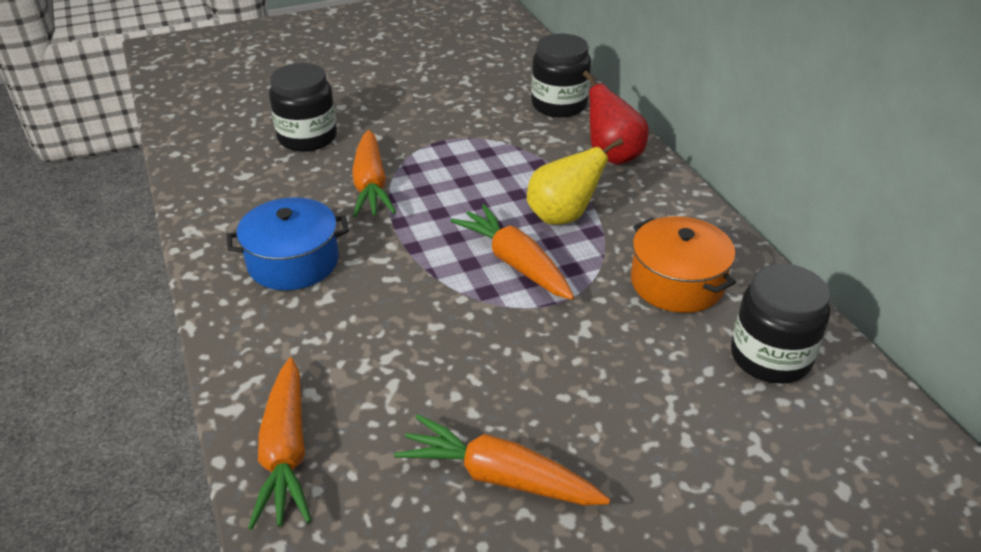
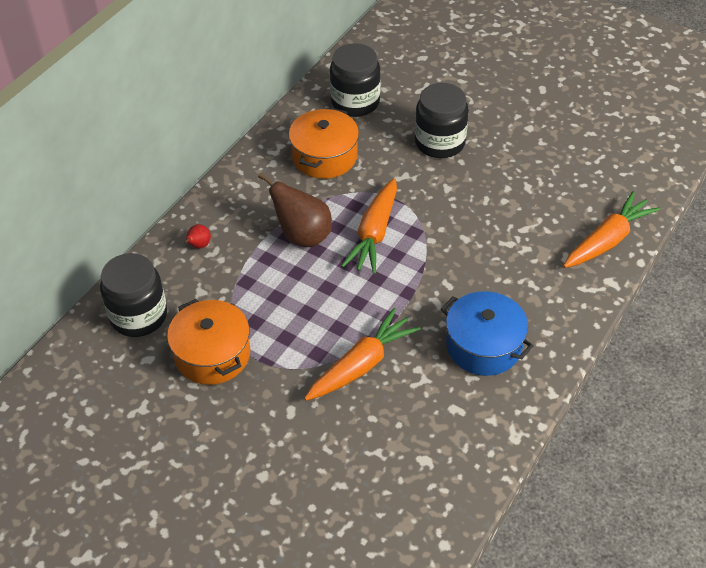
camera: 125 degrees left, 10 degrees up
black jar [269,63,337,152] -> black jar moved to [415,83,469,158]
orange carrot [394,414,610,505] -> none
yellow pear [527,138,623,225] -> brown pear [258,173,332,247]
red pear [583,71,649,165] -> red pear [184,224,211,249], size x0.47
none -> orange pot [167,299,250,385]

